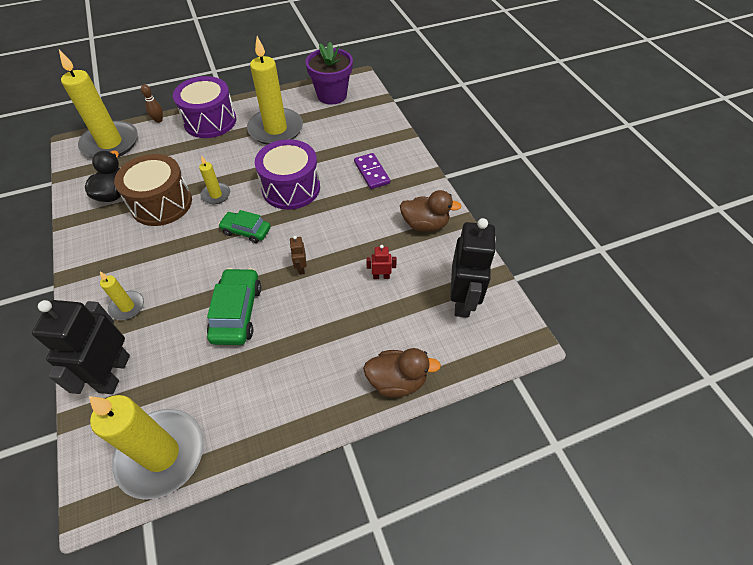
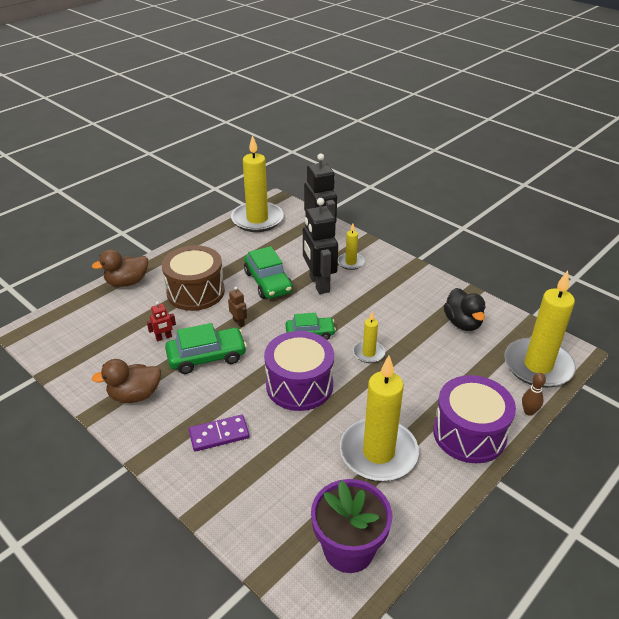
camera: 155 degrees right, 15 degrees down
brown drum [114,154,192,226] -> brown drum moved to [162,245,225,311]
purple domino [354,153,390,189] -> purple domino turned 60 degrees counterclockwise [189,415,250,452]
black robot [450,218,496,318] -> black robot moved to [303,198,338,294]
none -> green car [165,323,247,374]

